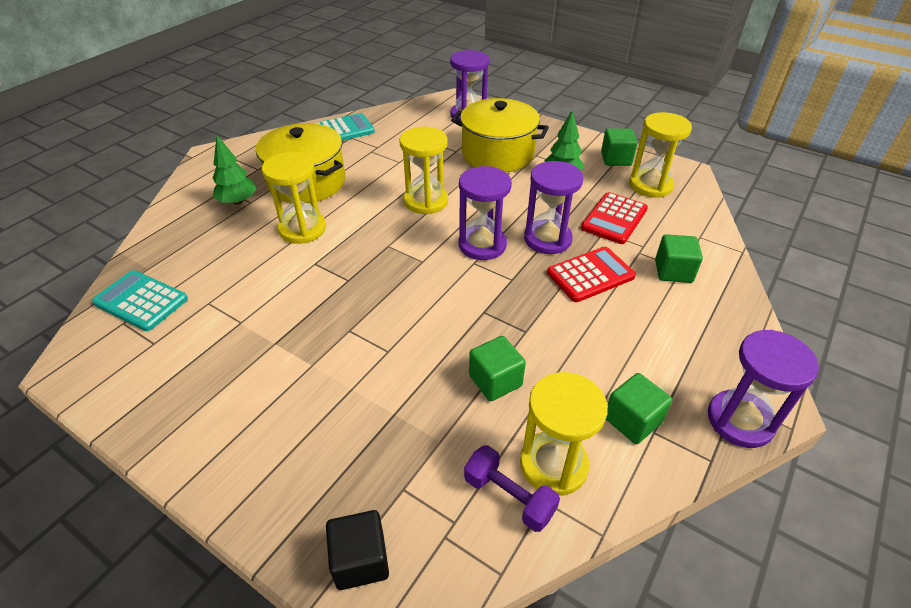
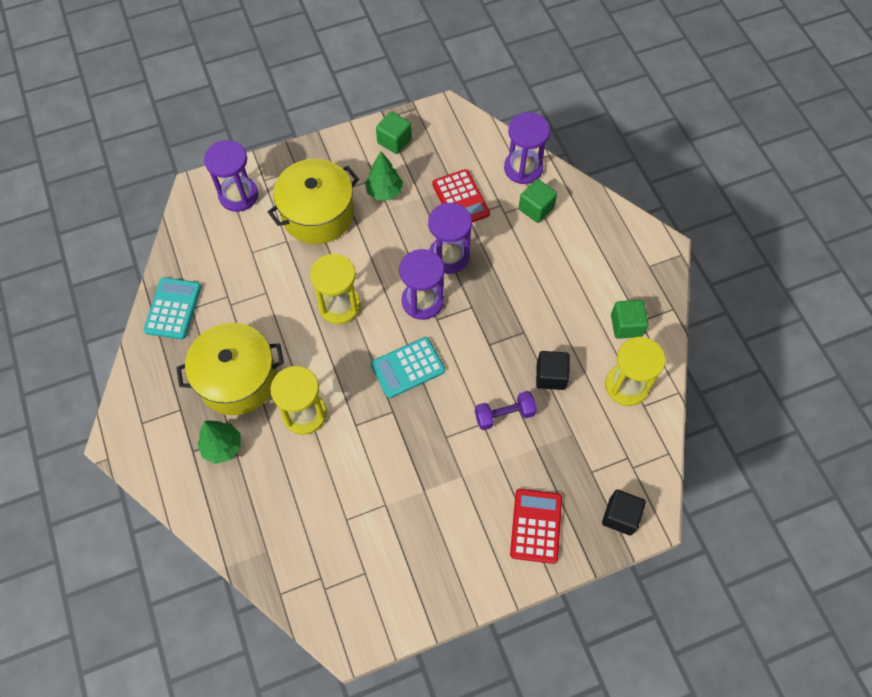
camera: 55 degrees left, 20 degrees up
turquoise calculator [92,270,188,331] -> turquoise calculator moved to [371,337,445,398]
purple dumbbell [464,445,560,532] -> purple dumbbell moved to [475,391,537,430]
green cube [469,336,526,401] -> black cube [536,351,570,390]
red calculator [547,247,636,302] -> red calculator moved to [510,489,562,564]
yellow hourglass [629,112,692,198] -> none
purple hourglass [708,330,819,448] -> purple hourglass moved to [504,112,550,184]

